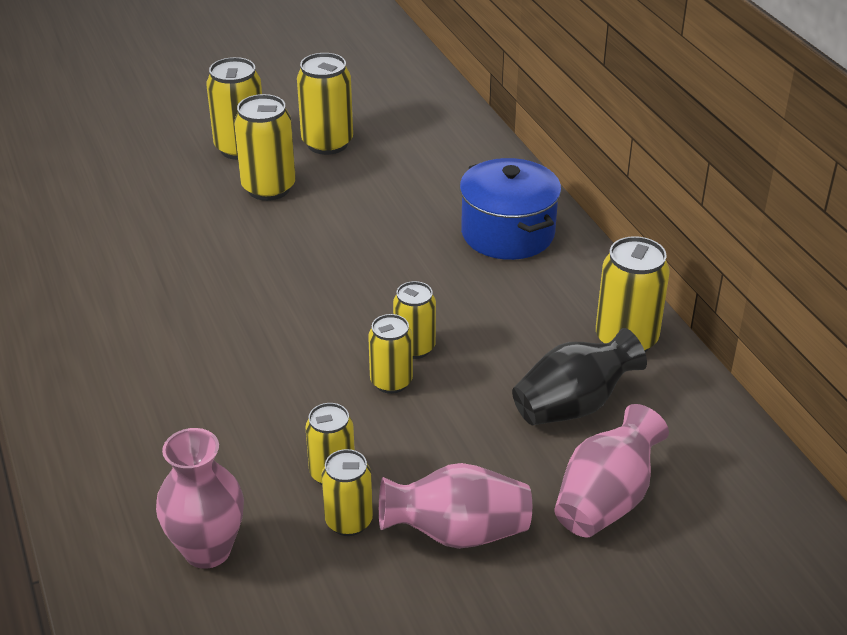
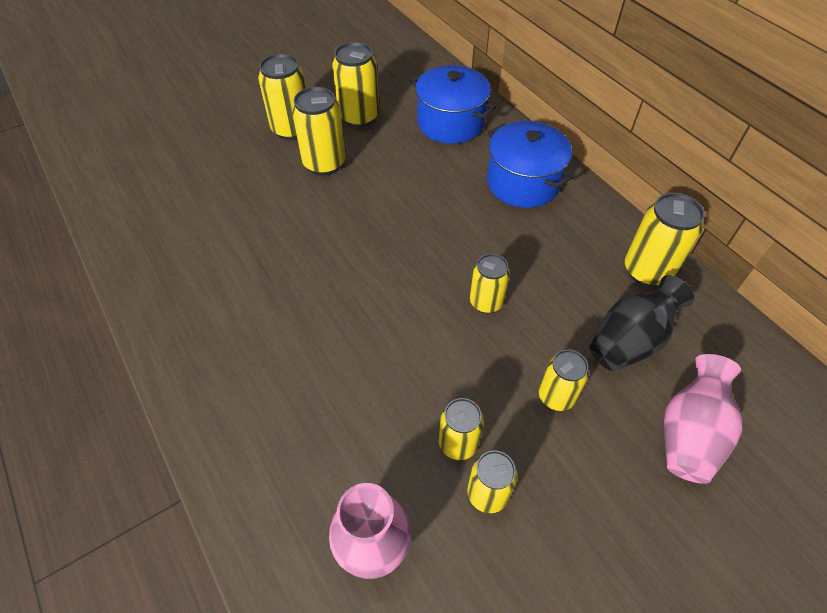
camera: 10 degrees left, 15 degrees up
yellow can [368,314,413,394] -> yellow can moved to [539,349,589,411]
pink vase [379,463,532,549] -> none
none -> blue pot [411,65,496,144]

